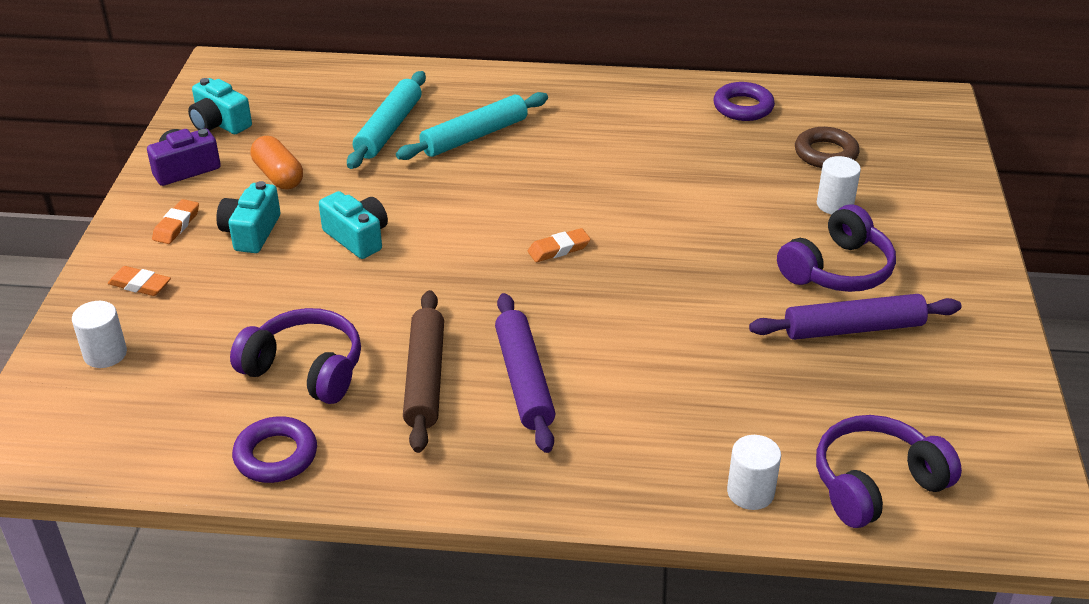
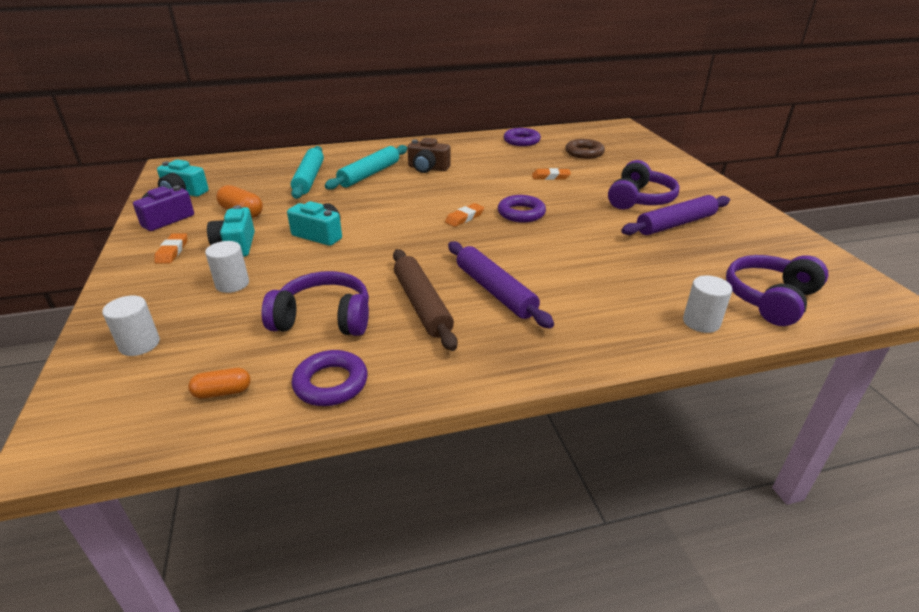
camera: 20 degrees left, 5 degrees down
orange eraser [108,266,171,296] -> orange eraser moved to [532,168,571,180]
white cylinder [817,156,861,214] -> white cylinder moved to [205,241,249,293]
none -> orange capsule [188,368,251,399]
none -> brown camera [407,138,451,173]
none -> purple ring [498,195,546,223]

